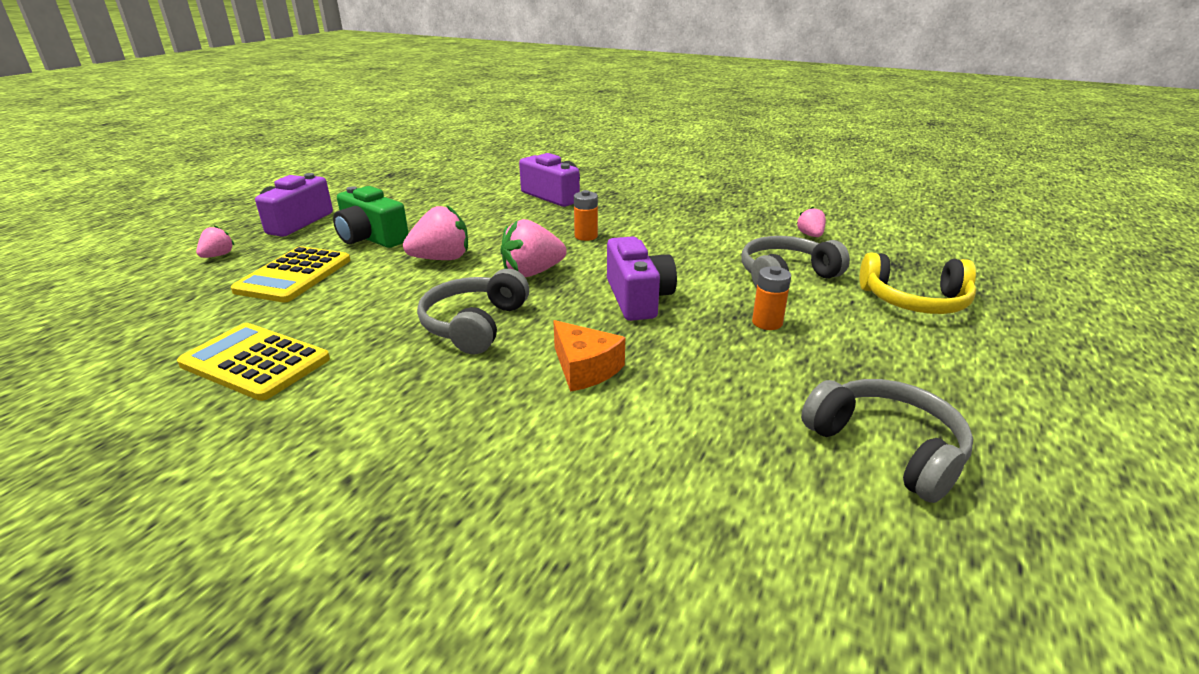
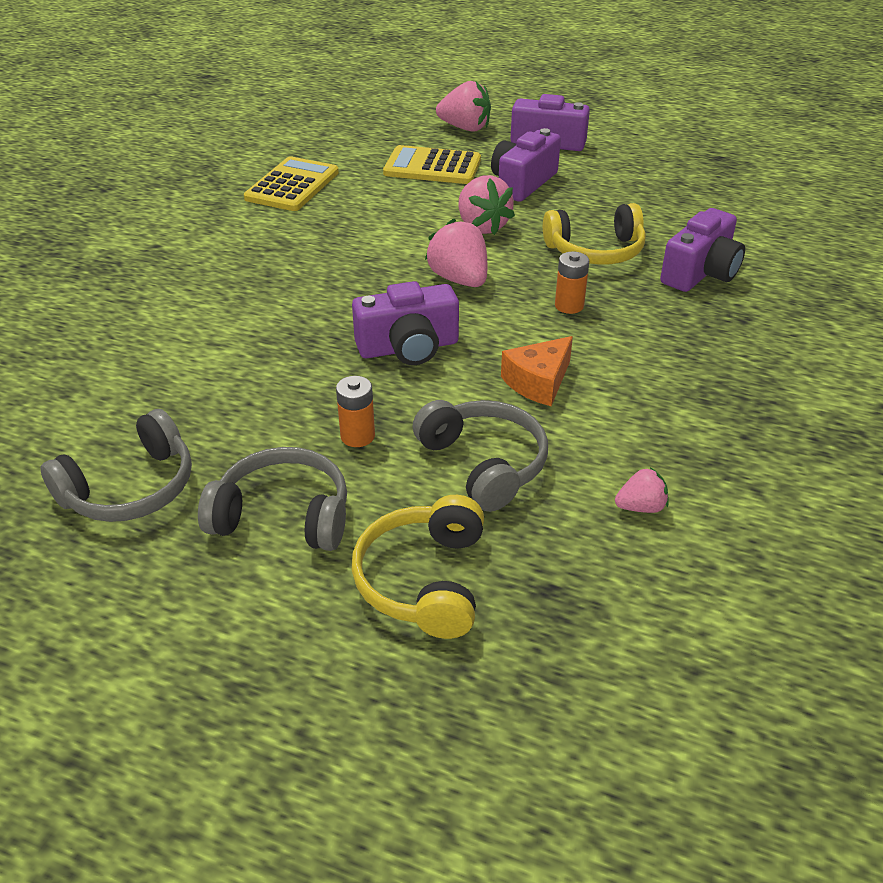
camera: 85 degrees right, 10 degrees up
pink strawberry [196,225,234,258] -> pink strawberry [436,81,491,132], size x1.81
green camera [333,186,409,248] -> purple camera [491,128,561,202]
grey headphones [417,269,529,354] -> grey headphones moved to [198,447,347,551]
orange cheese [553,320,625,392] -> orange cheese moved to [501,336,573,406]
none -> yellow headphones [543,203,646,265]

